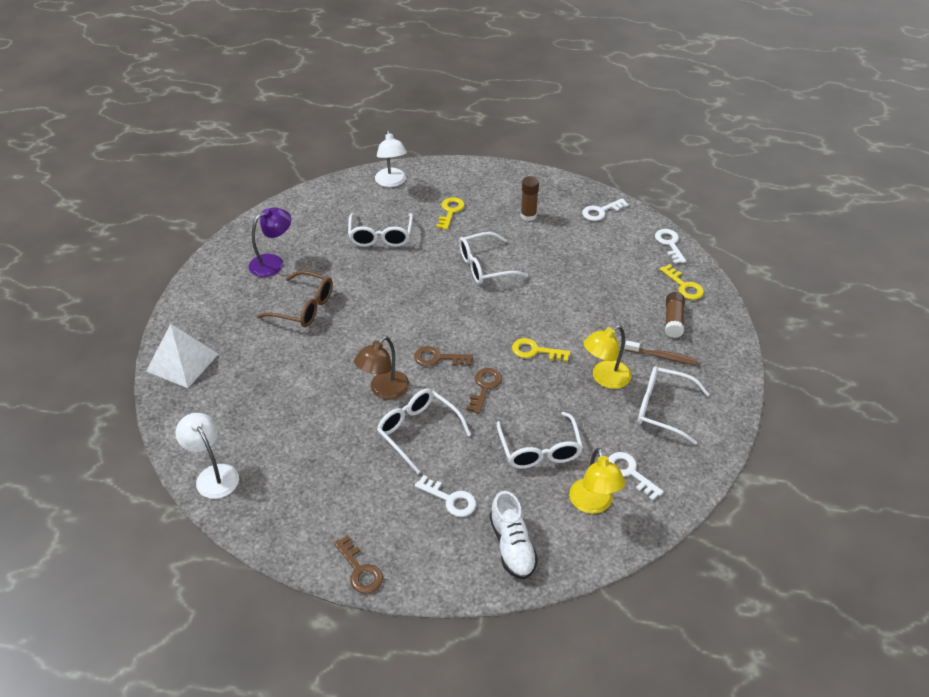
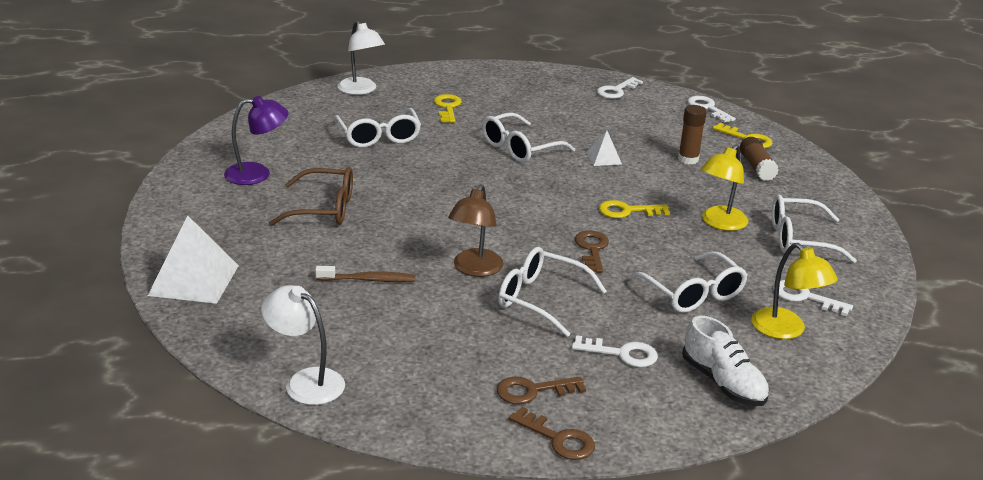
camera: 20 degrees left, 15 degrees down
purple lamp [249,207,291,277] -> purple lamp turned 45 degrees clockwise [224,96,289,185]
brown key [414,346,473,367] -> brown key moved to [496,377,586,404]
brown glue stick [521,176,539,221] -> brown glue stick moved to [678,105,707,164]
brown toothbrush [625,341,698,365] -> brown toothbrush moved to [315,266,415,282]
none -> white pyramid [586,130,622,166]

